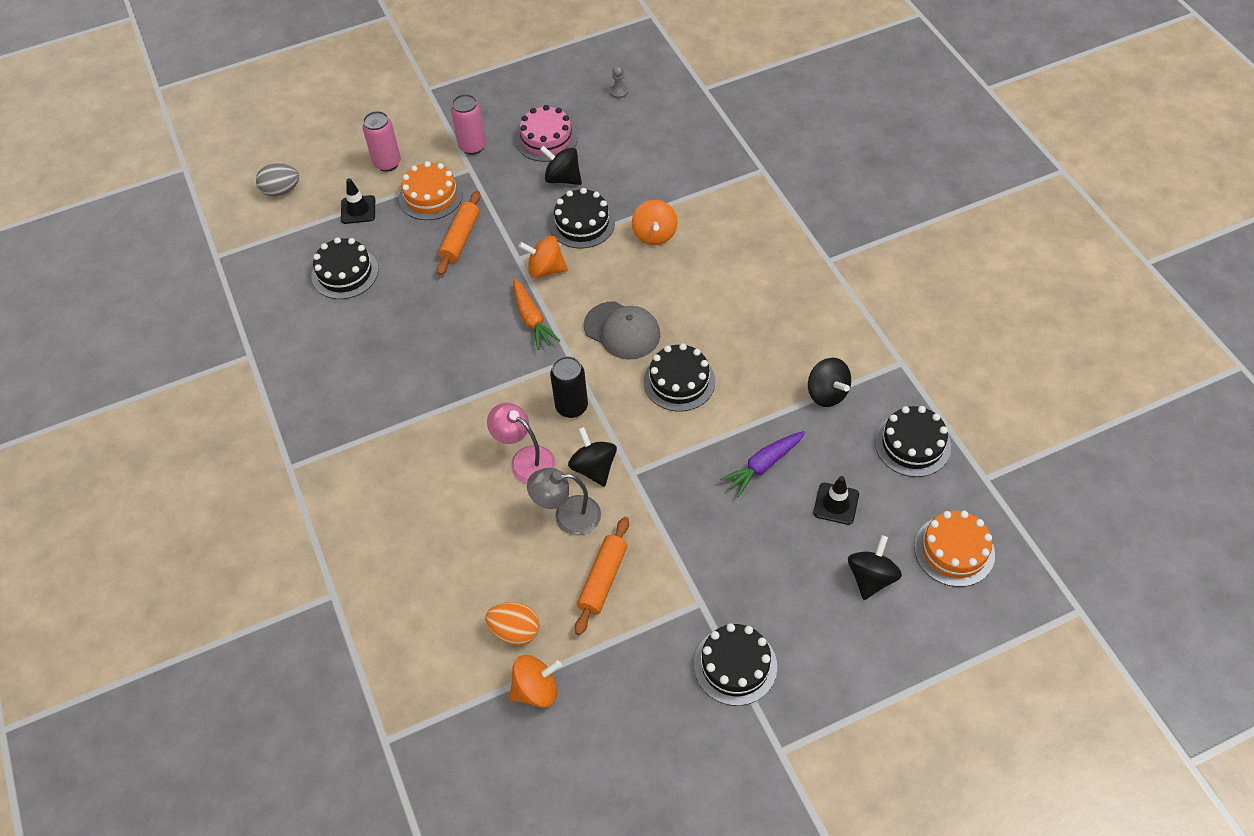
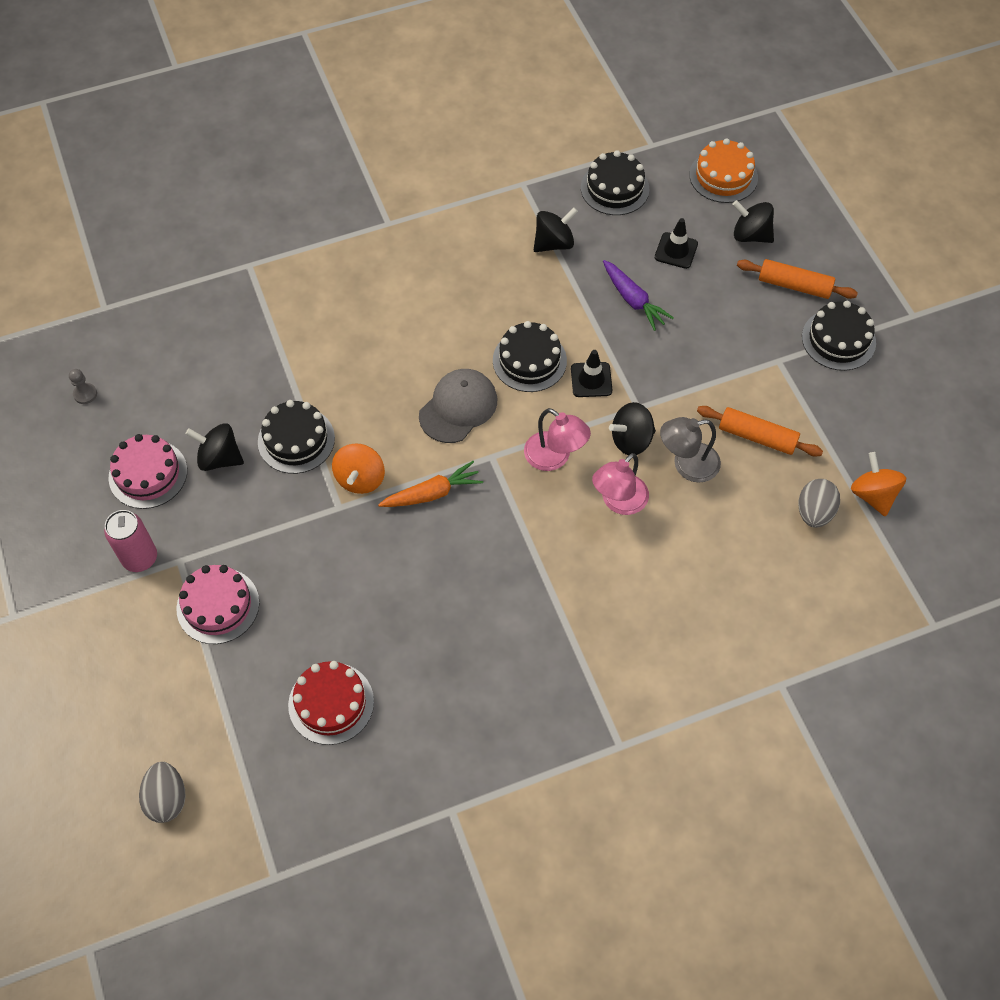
camera: 90 degrees left, 5 degrees up
black cake [312,237,379,299] -> red cake [288,661,374,745]
black traffic cone [341,178,375,224] -> black traffic cone moved to [571,350,612,397]
pink can [362,111,401,172] -> none
orange cake [399,161,463,220] -> pink cake [176,565,259,644]
orange rolling pin [437,191,481,275] -> orange rolling pin moved to [737,259,858,299]
orange egg [485,602,540,645] -> grey egg [798,479,840,528]
grey lamp [527,468,601,535] -> grey lamp turned 75 degrees clockwise [660,417,721,483]
black spinning top [540,145,582,185] -> black spinning top turned 75 degrees clockwise [185,423,244,471]
black can [550,356,588,418] -> pink lamp [524,408,591,471]
orange spinning top [632,200,677,245] -> none

